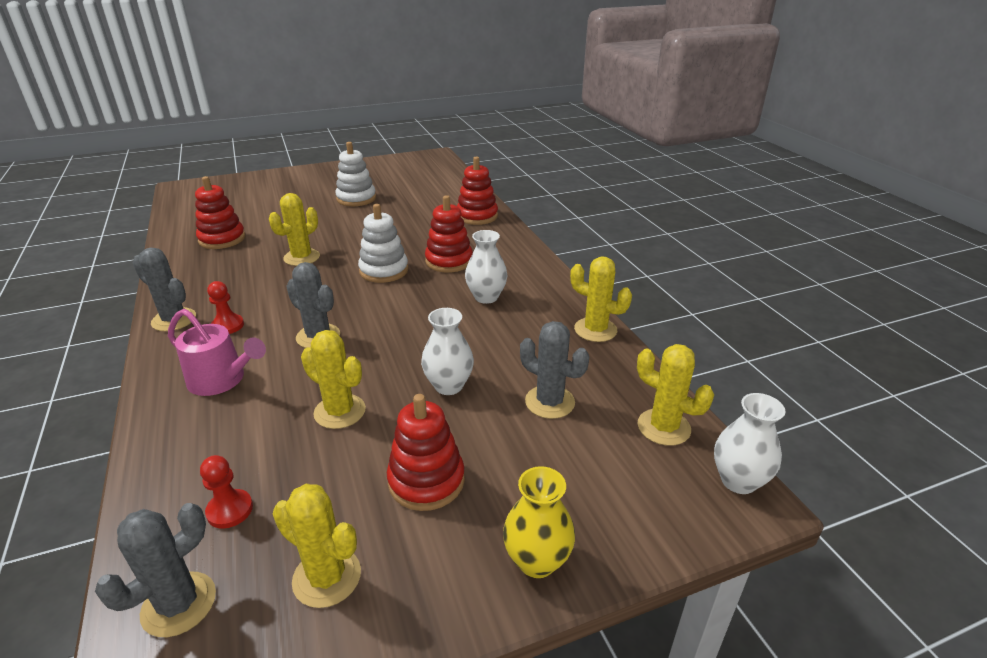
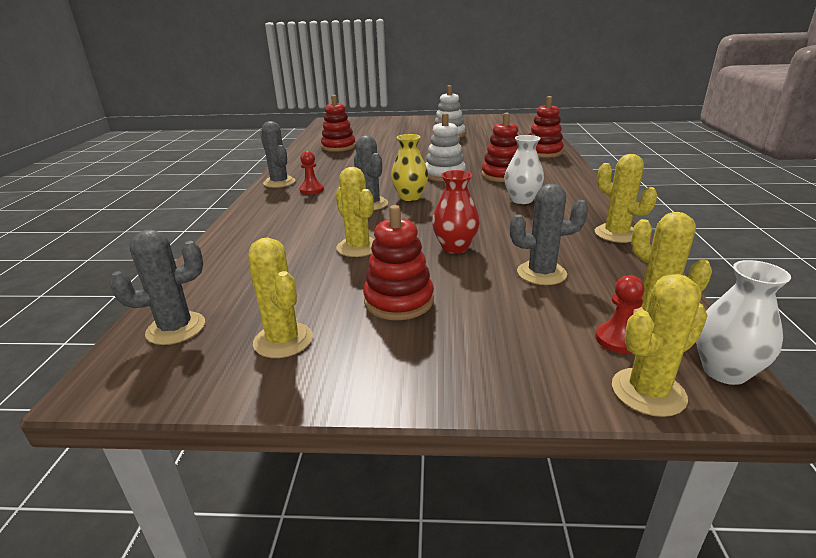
camera: 25 degrees right, 5 degrees down
pink watering can [168,309,266,396] -> none
red pawn [200,455,253,529] -> red pawn moved to [595,275,645,353]
yellow cactus [269,193,320,266] -> yellow cactus moved to [612,274,708,417]
white vase [421,308,474,395] -> red vase [432,170,480,254]
yellow vase [503,466,575,578] -> yellow vase moved to [391,134,428,201]
grey cactus [520,321,589,419] -> grey cactus turned 60 degrees counterclockwise [510,184,588,285]

